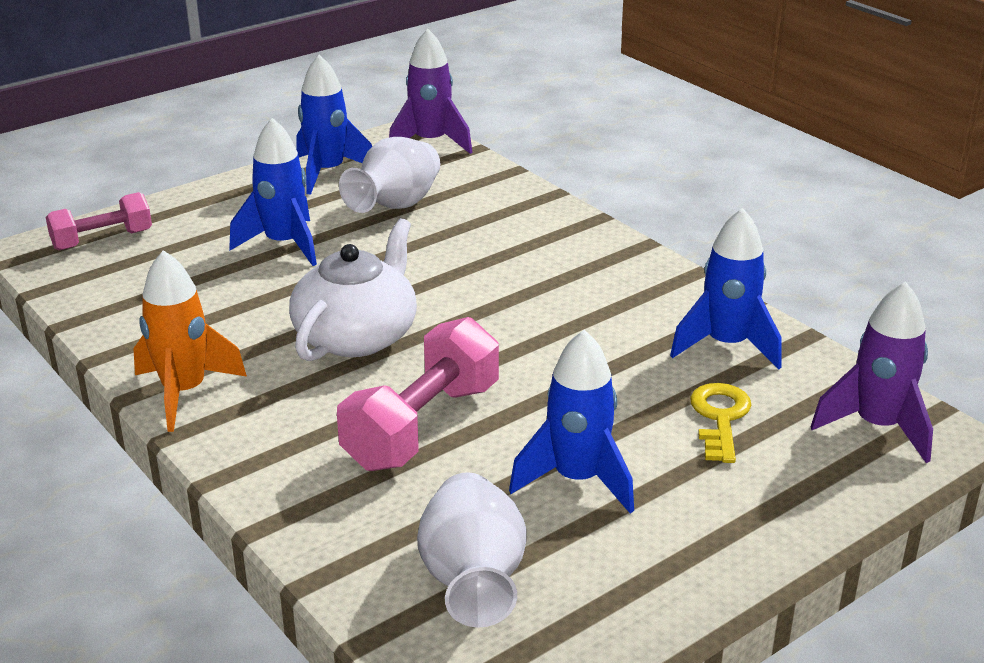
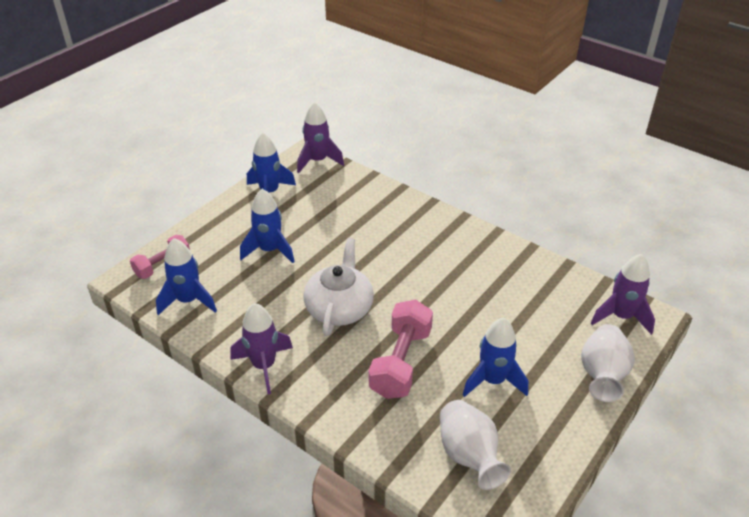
camera: 15 degrees left, 10 degrees up
orange rocket [133,250,247,432] -> purple rocket [230,303,293,394]
white vase [339,137,440,213] -> white vase moved to [581,324,635,402]
blue rocket [670,208,782,370] -> blue rocket moved to [156,238,217,315]
yellow key [690,383,751,463] -> none

